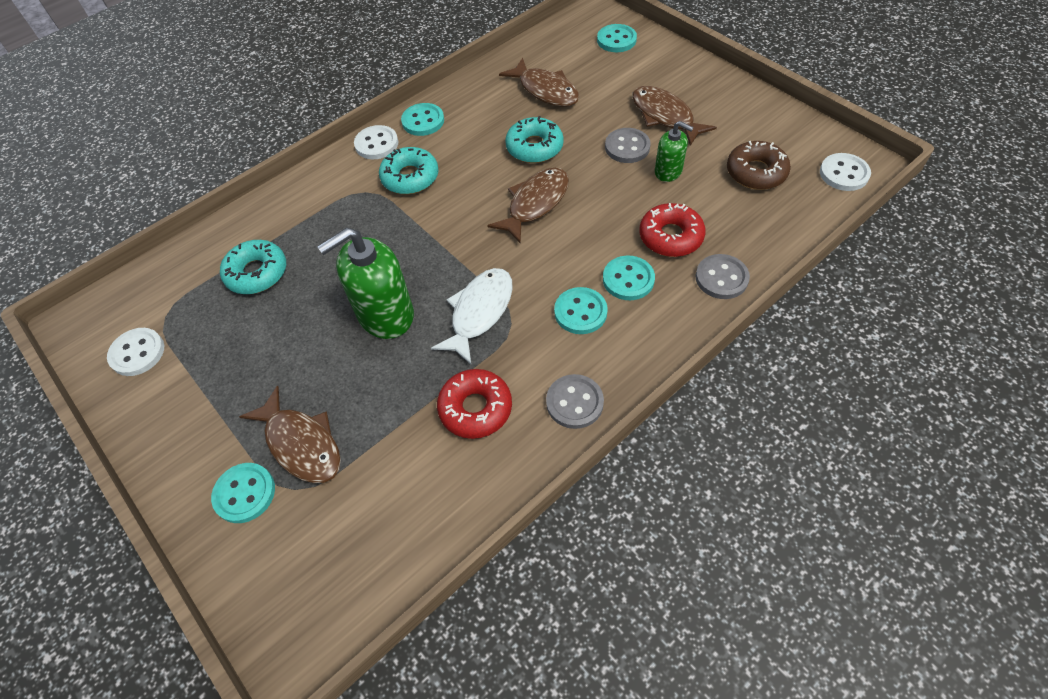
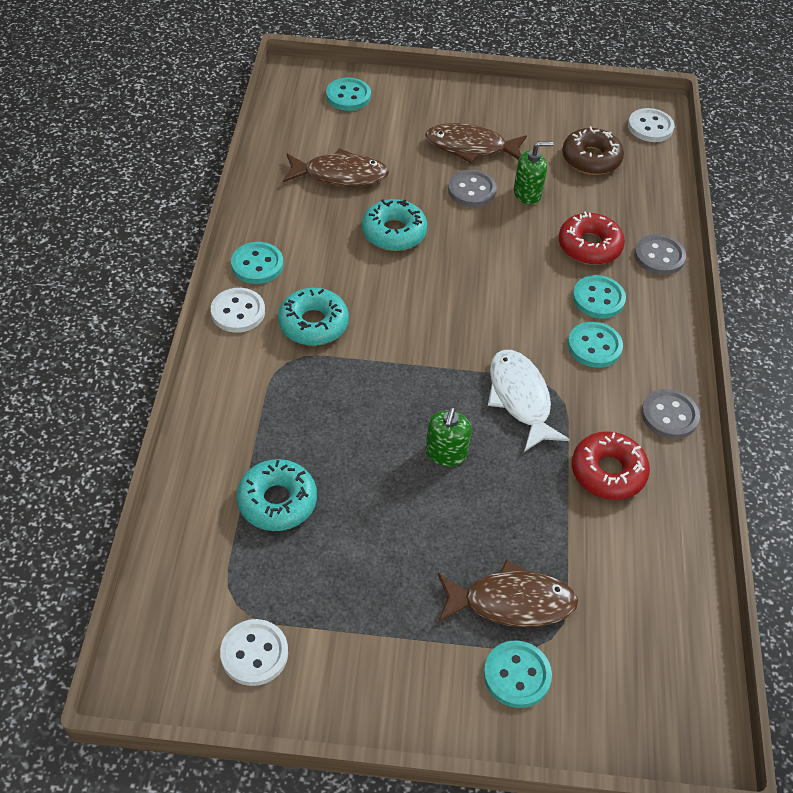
camera: 50 degrees left, 5 degrees down
green soap dispenser [317,227,414,339] -> green soap dispenser [426,407,471,466], size x0.55
brown fish [487,168,569,244] -> none

